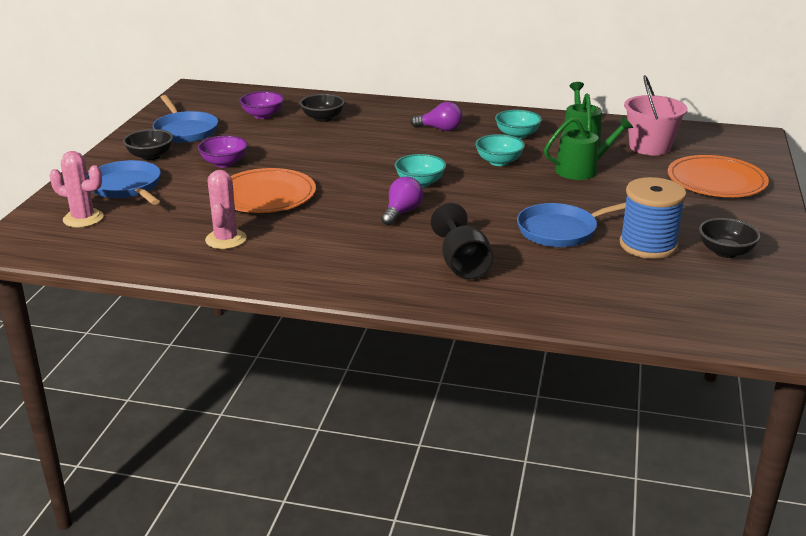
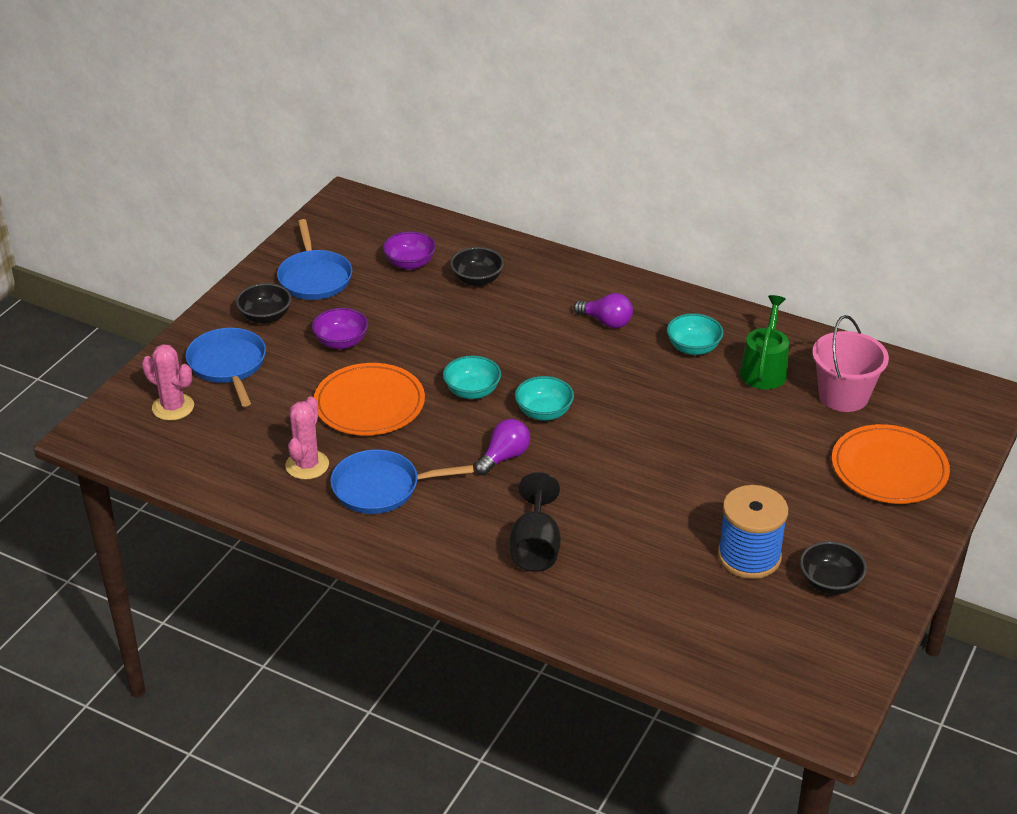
camera: 15 degrees right, 10 degrees up
turquoise bowl [475,134,525,166] -> turquoise bowl moved to [443,355,501,399]
blue pan [517,202,626,247] -> blue pan moved to [330,450,474,514]
green watering can [544,116,633,180] -> none

